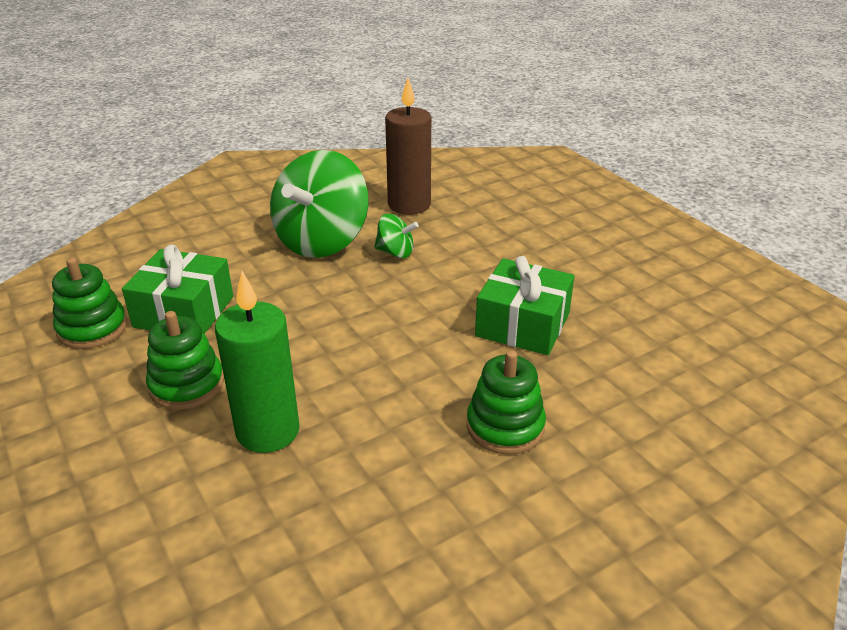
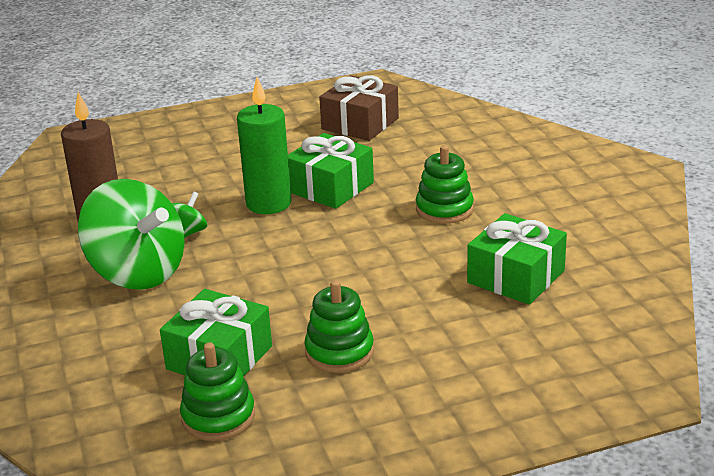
camera: 75 degrees left, 5 degrees down
green candle [215,271,300,453] -> green candle moved to [237,77,291,214]
none -> brown gift [319,75,399,141]
none -> green gift [467,213,567,305]

